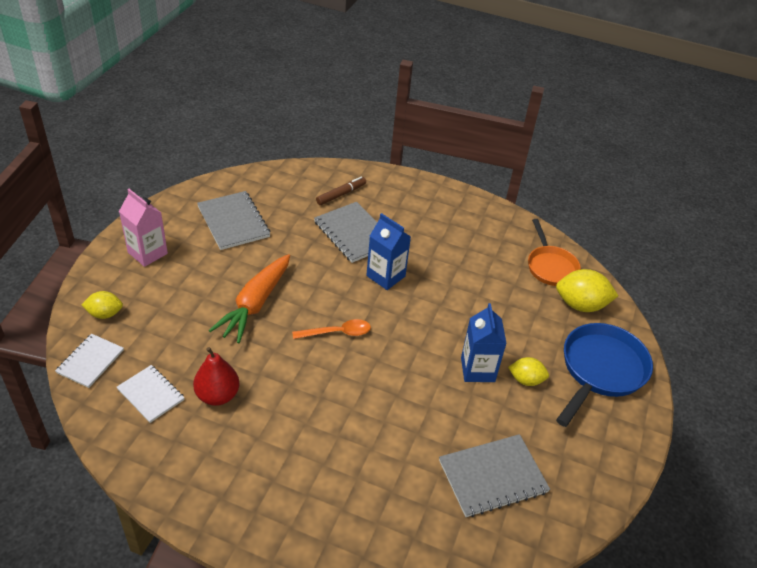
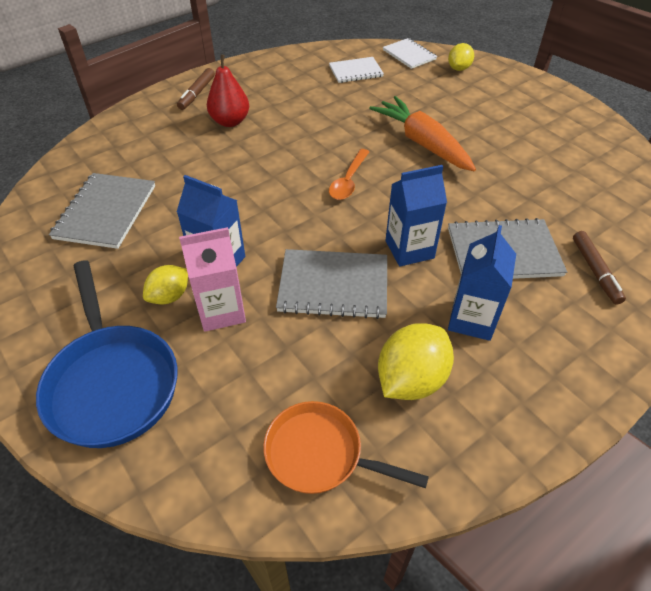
camera: 125 degrees right, 5 degrees up
pink carton [119,189,168,267] -> pink carton moved to [179,227,246,332]
red pear [193,347,239,406] -> red pear moved to [207,54,249,127]
grey notebook [197,191,271,250] -> grey notebook moved to [276,249,387,319]
yellow lemon [556,269,618,312] -> yellow lemon moved to [378,323,454,400]
none -> brown marker [177,68,215,110]
none -> blue carton [448,225,516,341]

